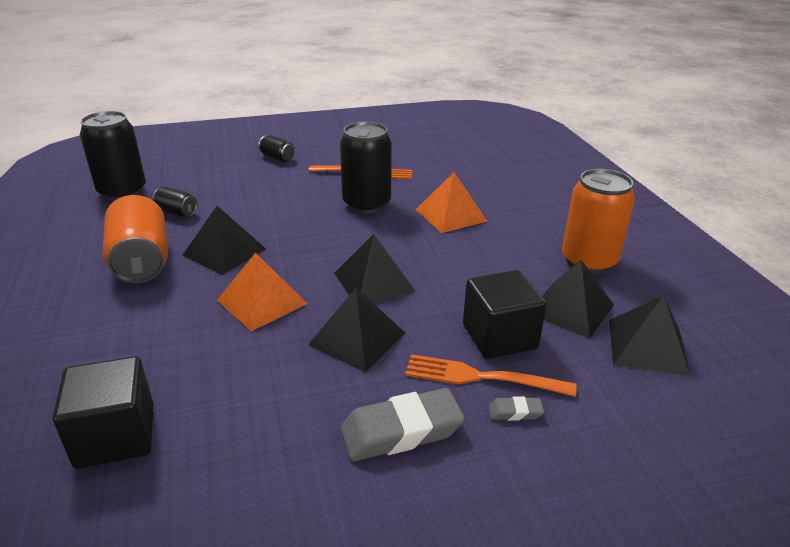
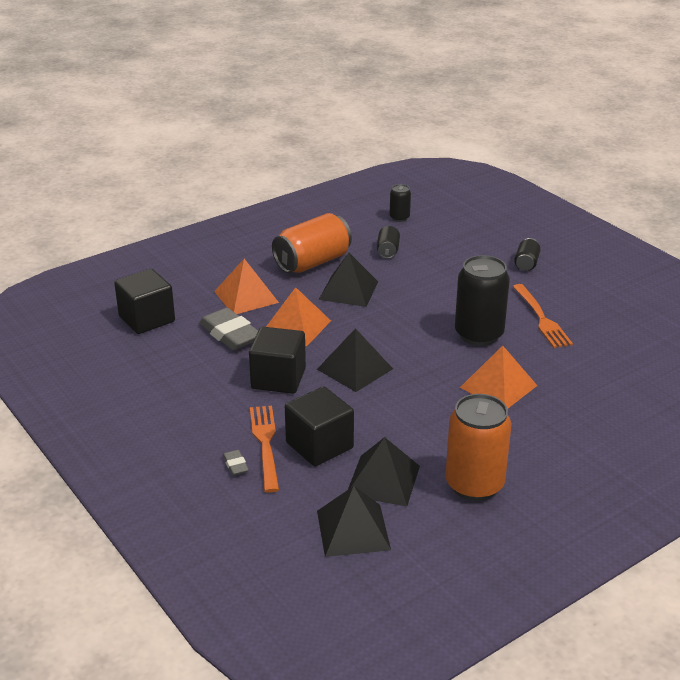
camera: 70 degrees right, 0 degrees up
black can [80,111,146,201] -> black can [390,184,411,222], size x0.49
black pyramid [308,288,405,373] -> black cube [249,327,306,394]
grey eraser [340,388,465,461] -> grey eraser moved to [199,308,258,350]
none -> orange pyramid [214,259,279,314]

